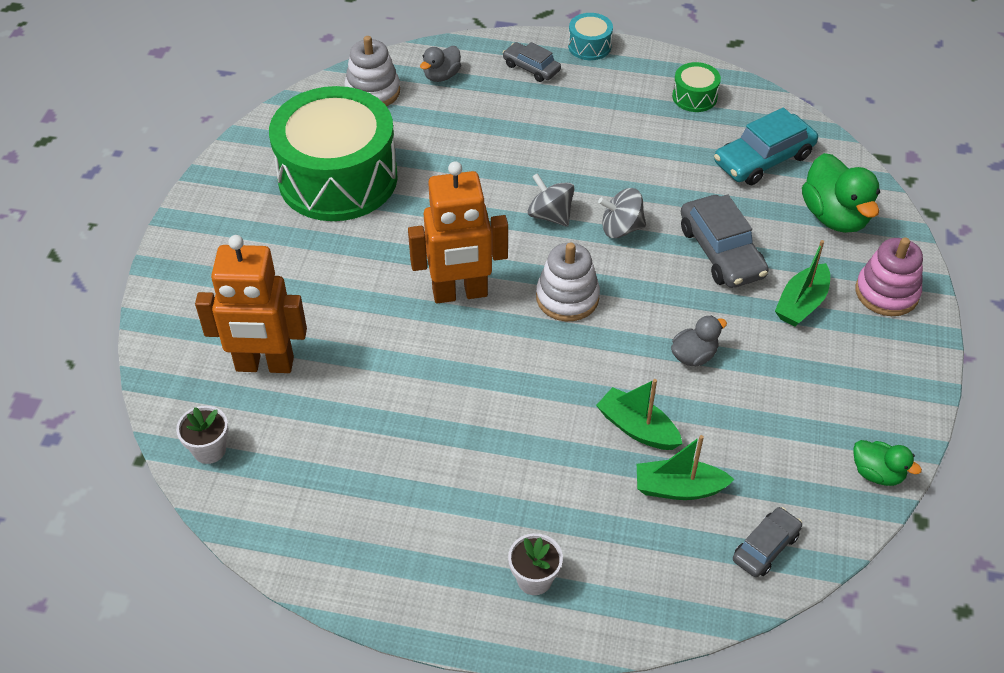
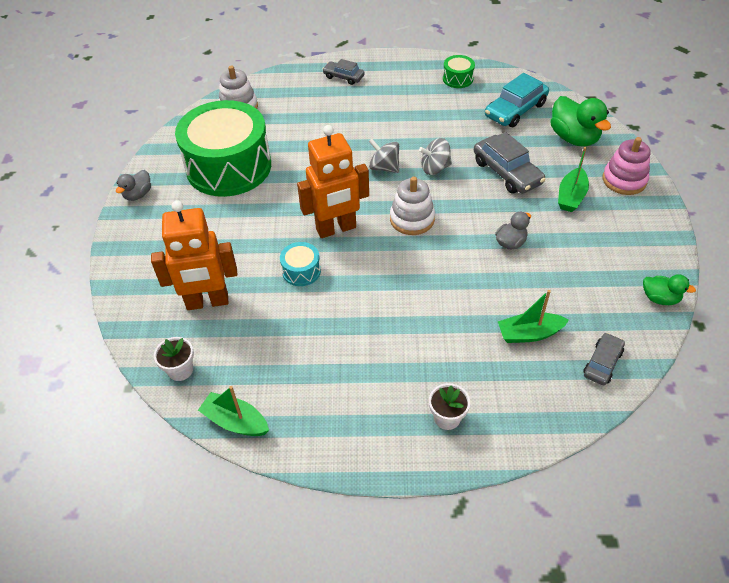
camera: 10 degrees left, 0 degrees up
grey duck [420,46,461,82] -> grey duck moved to [116,170,151,201]
turquoise drum [568,13,613,60] -> turquoise drum moved to [280,242,321,286]
green boat [596,379,683,450] -> green boat moved to [198,386,269,436]

